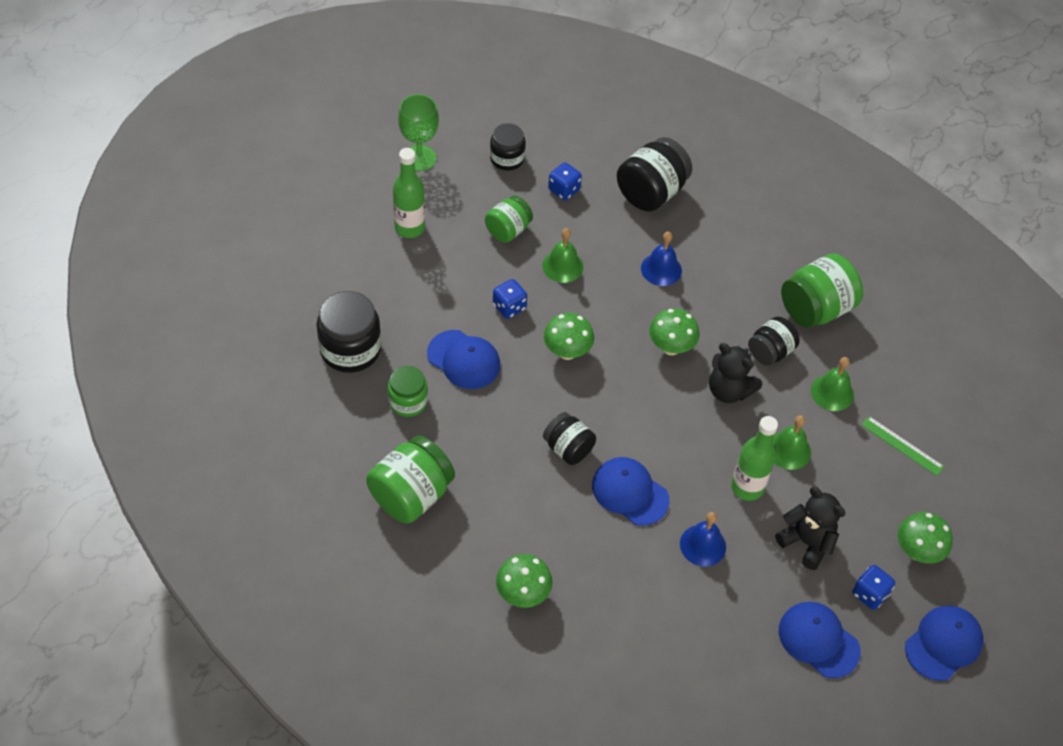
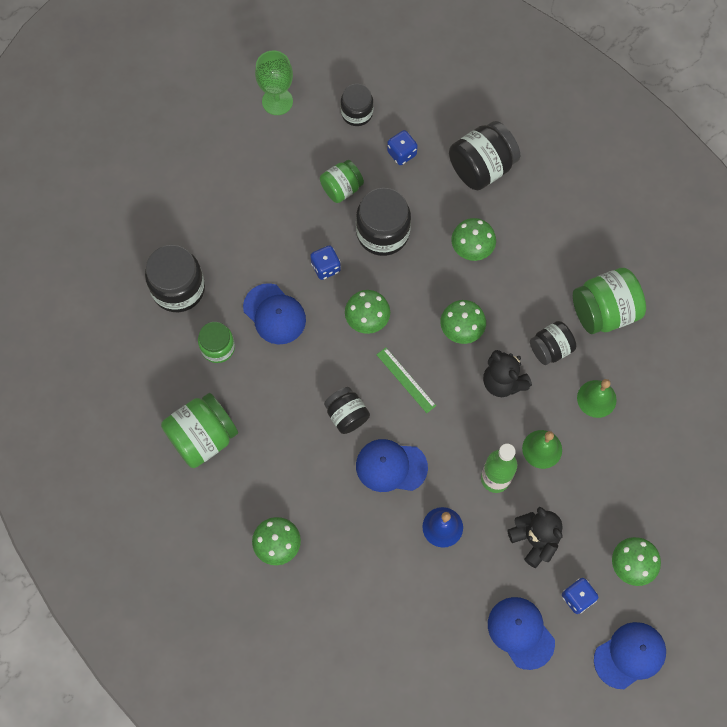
camera: 15 degrees right, 15 degrees up
green bottle [393,148,425,238] -> none
green bell [542,228,583,283] -> black jar [356,188,411,256]
blue cap [592,457,669,526] -> blue cap turned 45 degrees counterclockwise [356,439,428,492]
blue bell [641,232,682,286] -> green mushroom [452,218,496,261]
green ruler [861,416,944,476] -> green ruler moved to [376,347,436,413]

